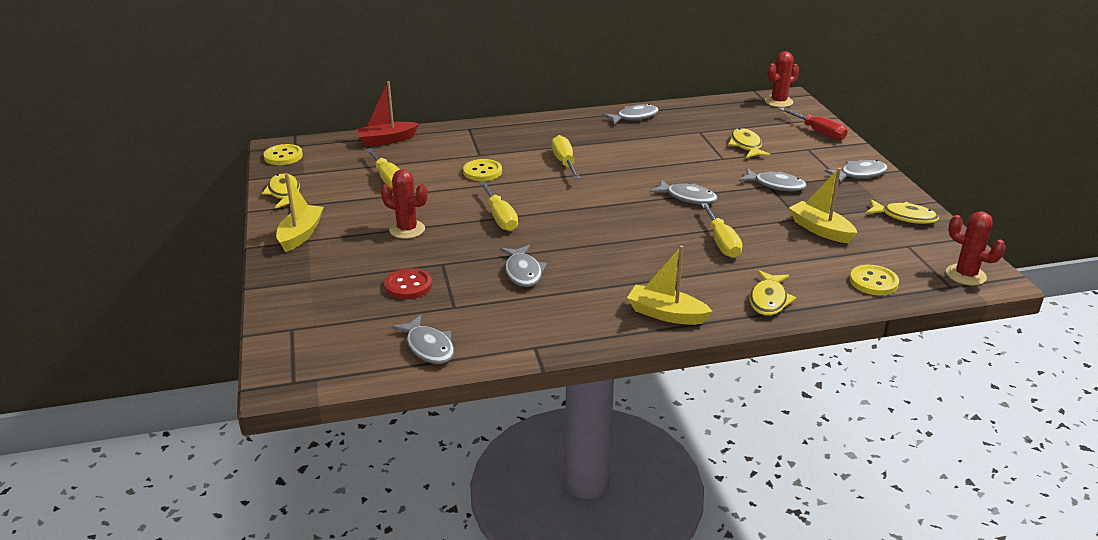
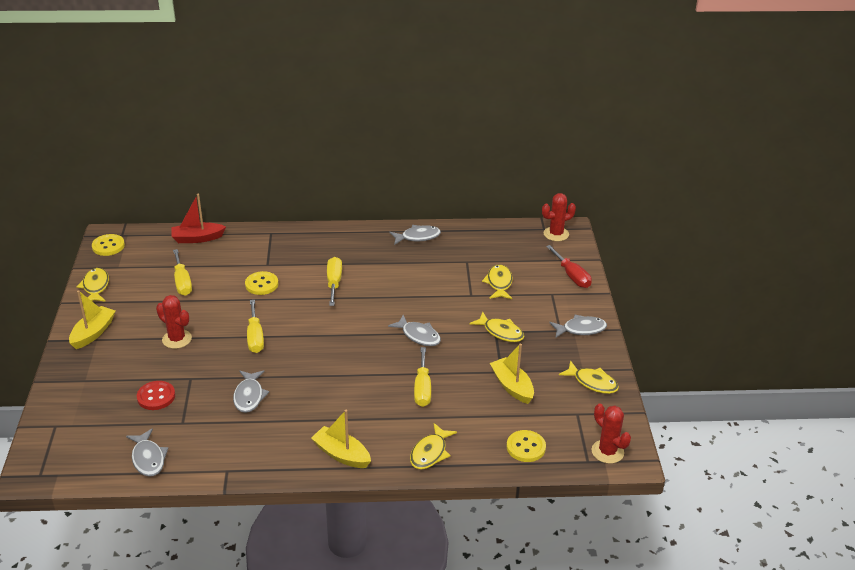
camera: 10 degrees right, 5 degrees up
grey fish [739,168,807,191] -> yellow fish [469,312,524,342]

